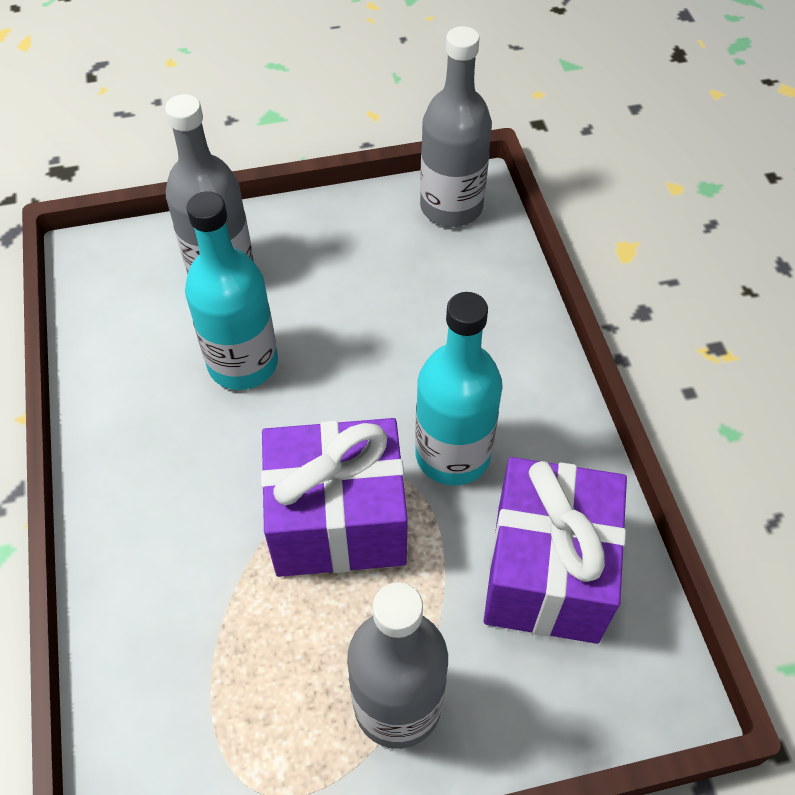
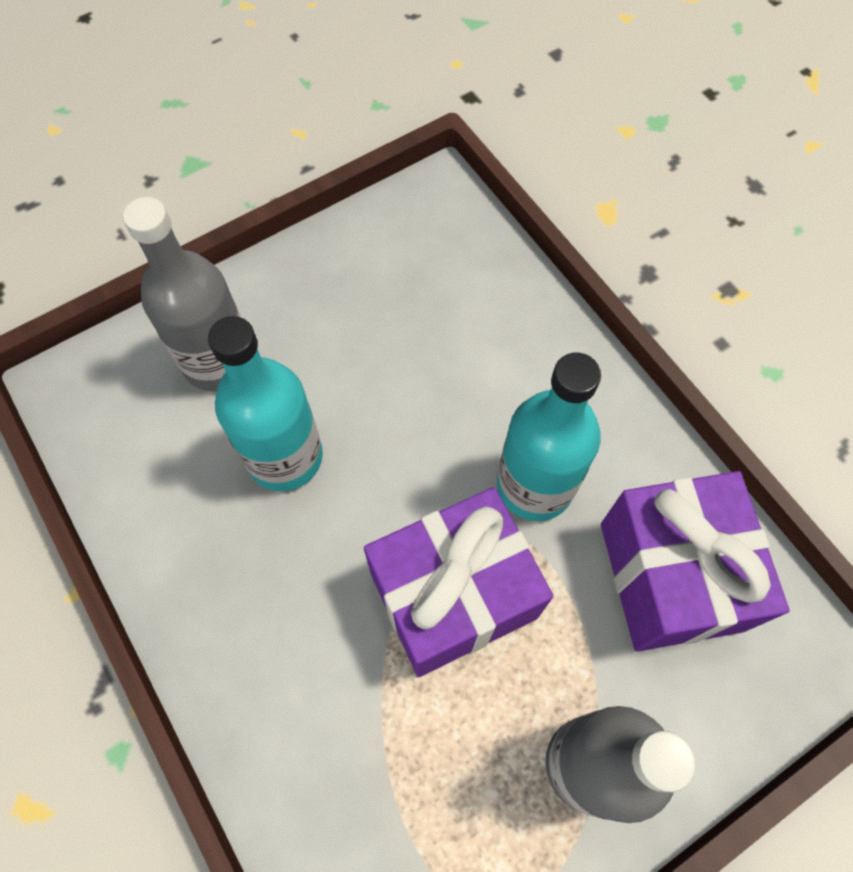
camera: 20 degrees left, 10 degrees up
grey bottle [420,26,492,227] -> none

